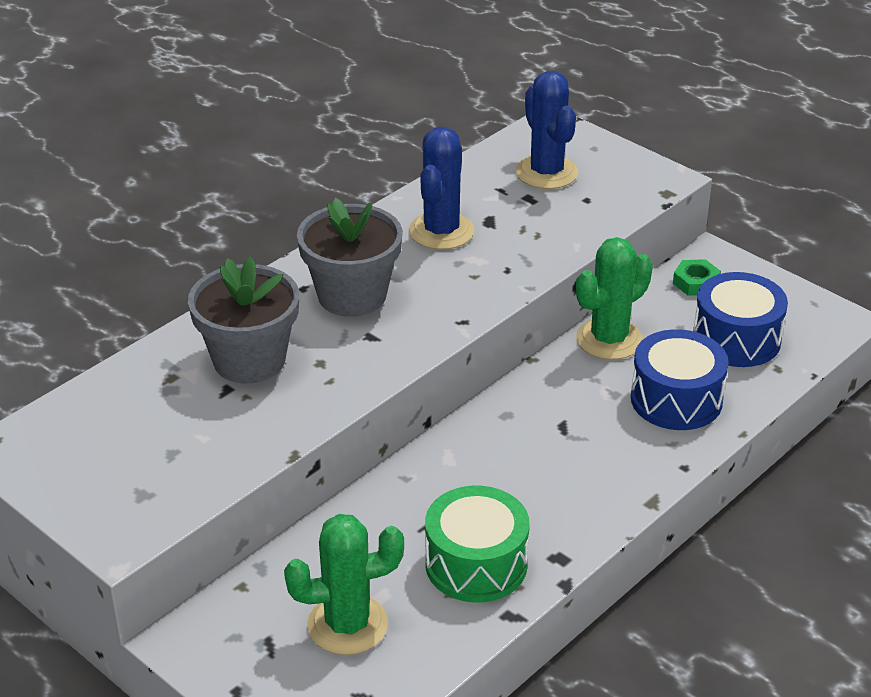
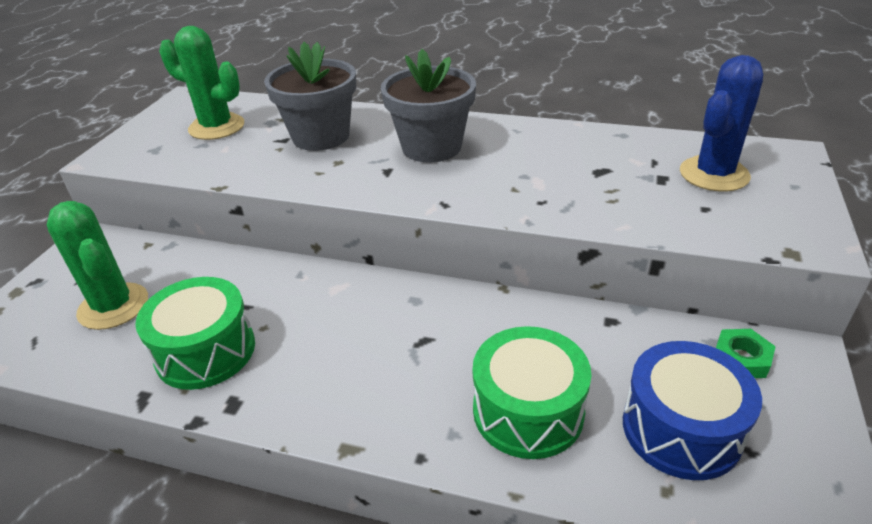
camera: 65 degrees right, 0 degrees up
blue cactus [409,127,474,250] -> none
green cactus [576,237,653,360] -> green cactus moved to [159,26,244,140]
blue drum [631,329,729,430] -> green drum [473,326,591,459]

